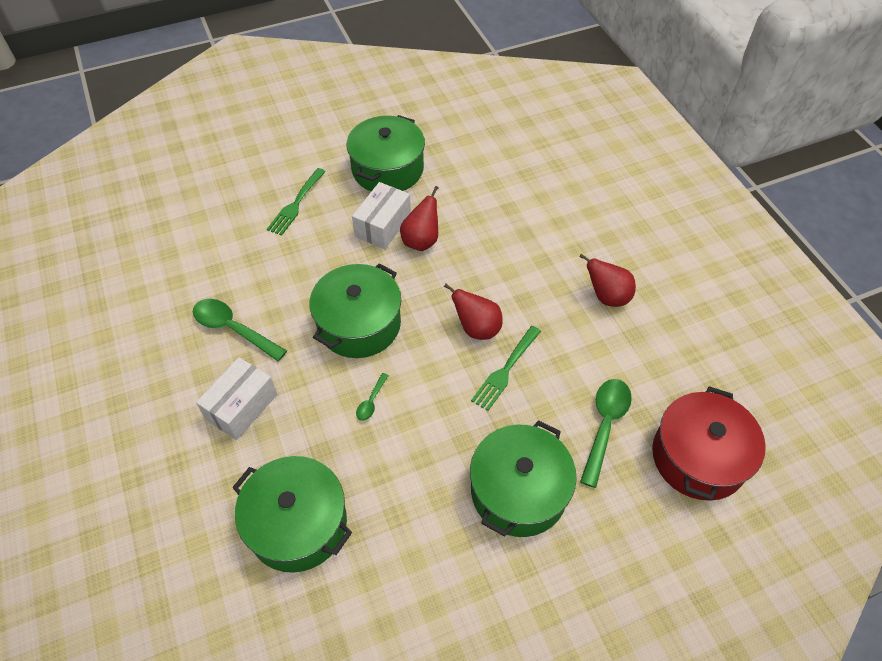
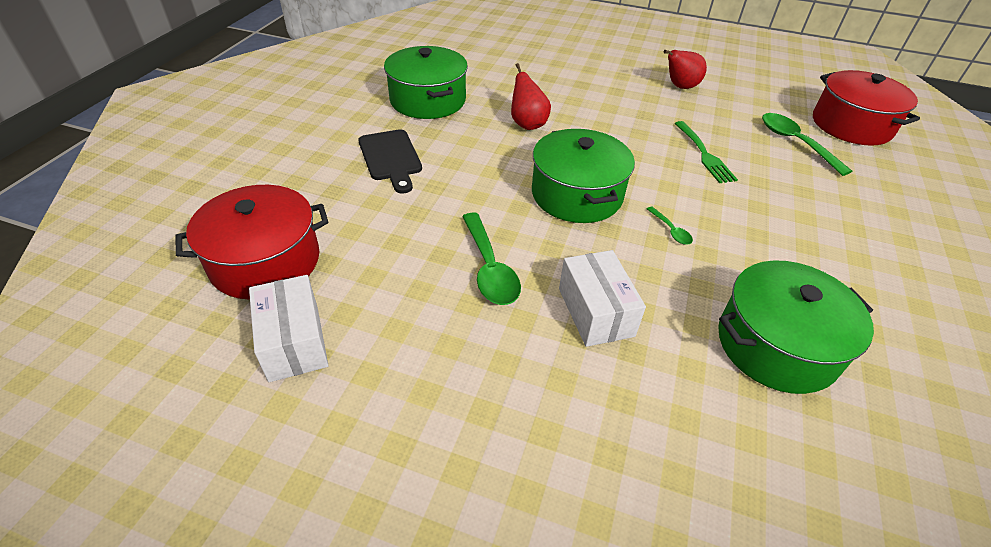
camera: 50 degrees left, 10 degrees down
green spoon [193,299,287,361] -> green spoon turned 90 degrees counterclockwise [462,212,521,305]
green fork [267,168,326,236] -> black cutting board [359,129,422,194]
white box [352,182,411,249] -> white box moved to [249,275,329,382]
red pear [444,284,503,340] -> none
green pot [470,420,577,537] -> none
none -> red pot [175,185,328,300]

